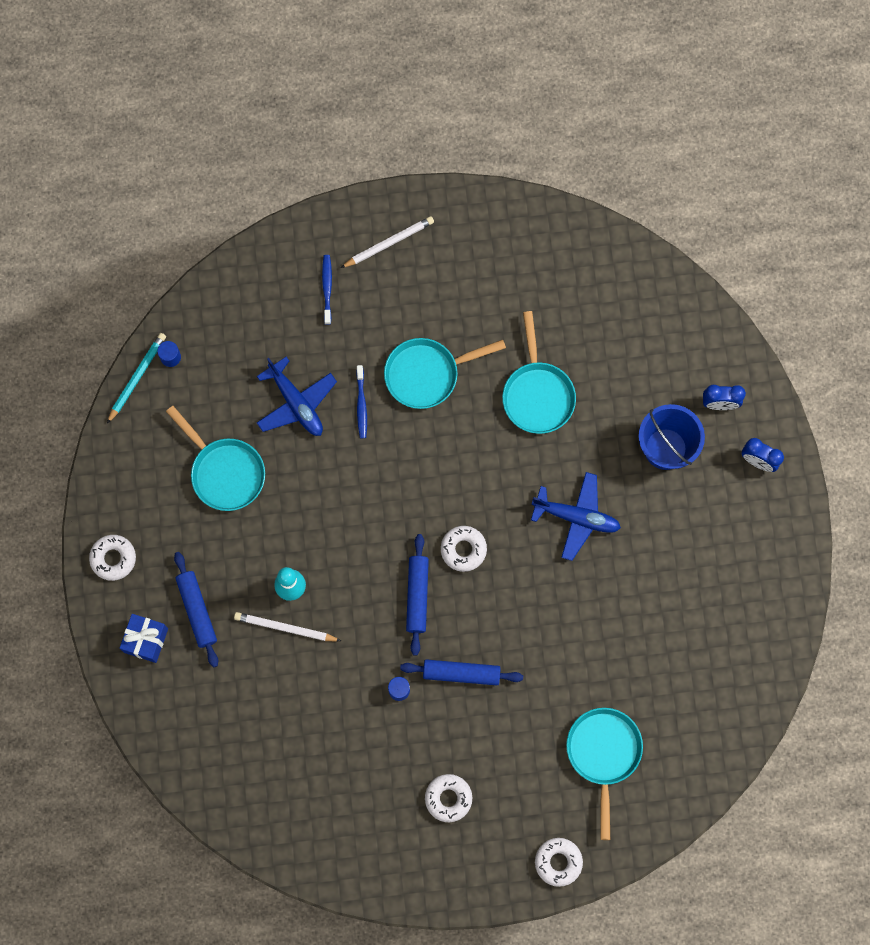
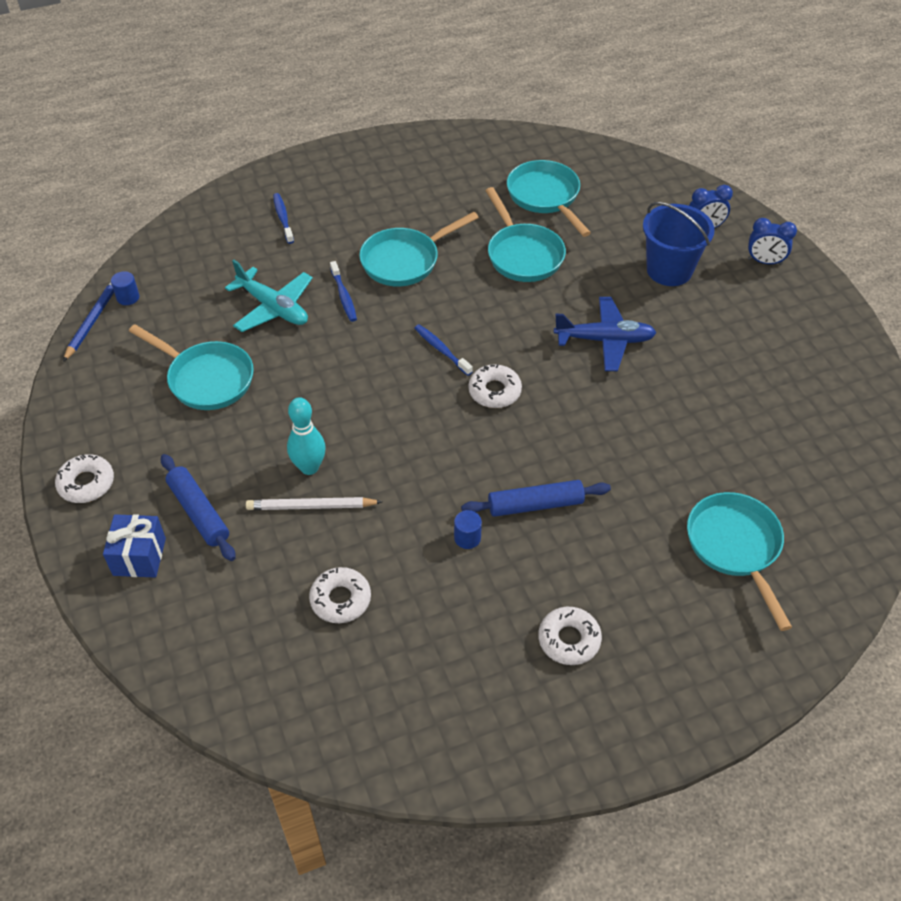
camera: 15 degrees left, 25 degrees down
turquoise pencil [107,333,166,424] -> blue pencil [63,281,114,362]
blue plane [257,357,337,436] -> turquoise plane [225,260,313,332]
white pencil [341,216,434,268] -> none
blue rolling pin [406,534,429,656] -> none
white donut [535,838,583,887] -> white donut moved to [309,567,371,623]
none -> blue toothbrush [414,325,473,376]
none -> turquoise pan [507,160,591,237]

